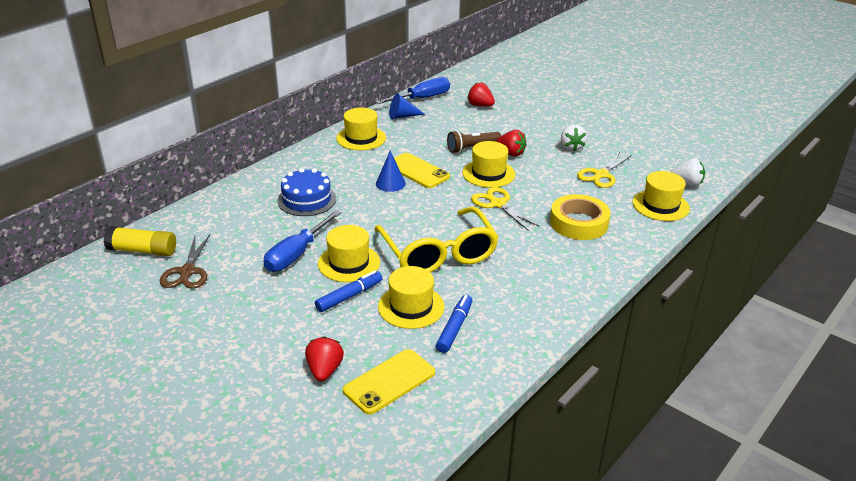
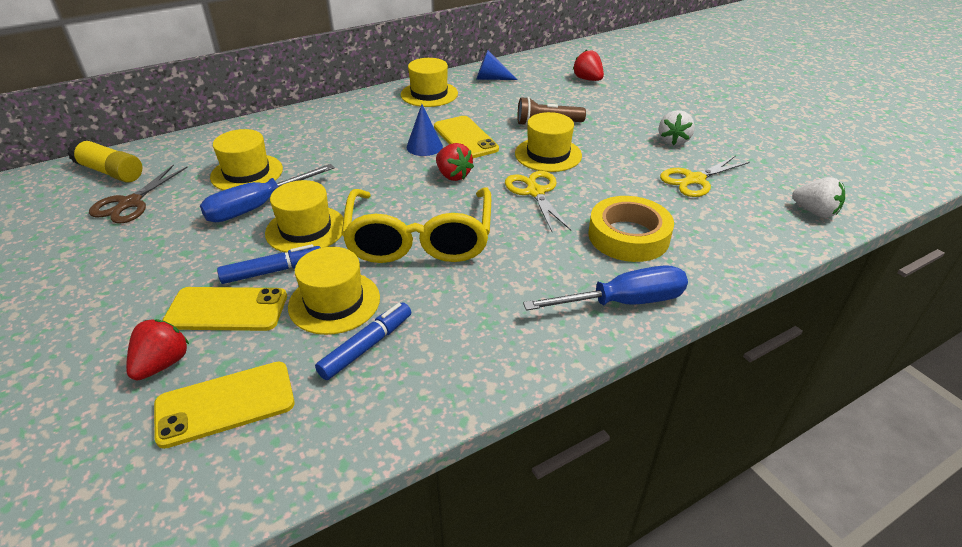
camera: 20 degrees right, 5 degrees up
blue cake [277,168,336,216] -> none
blue screwdriver [375,77,450,104] -> blue screwdriver moved to [523,265,688,311]
red strawberry [496,130,527,157] -> red strawberry moved to [436,143,474,181]
yellow hat [633,171,690,221] -> yellow hat moved to [210,129,283,190]
none -> yellow phone [162,287,287,331]

